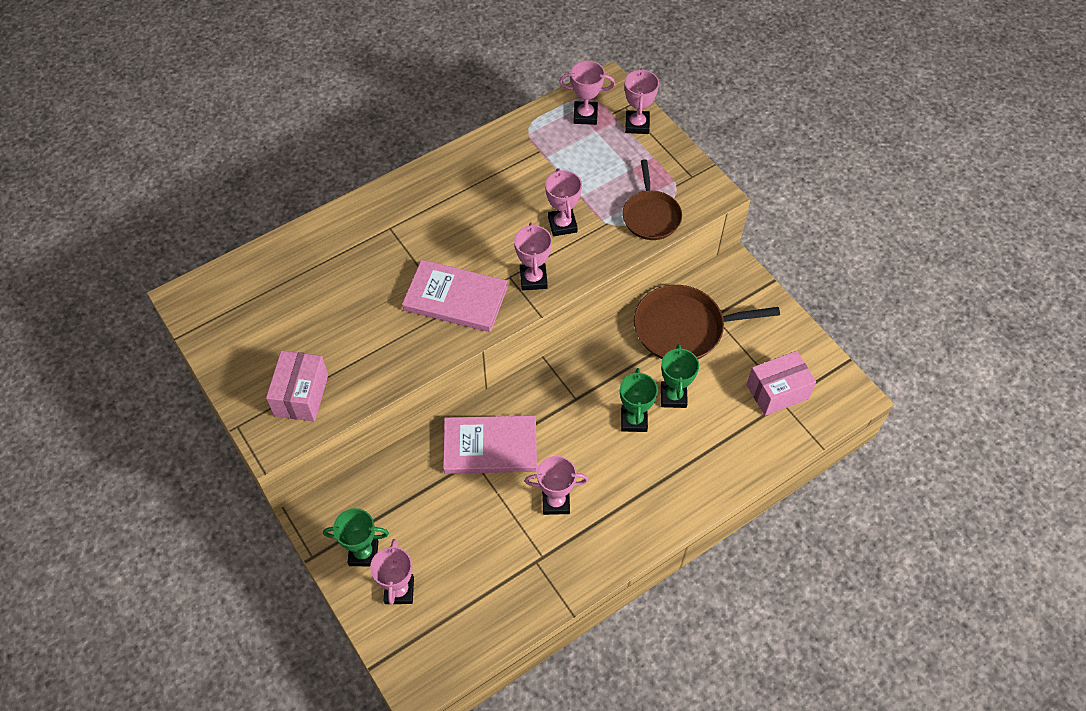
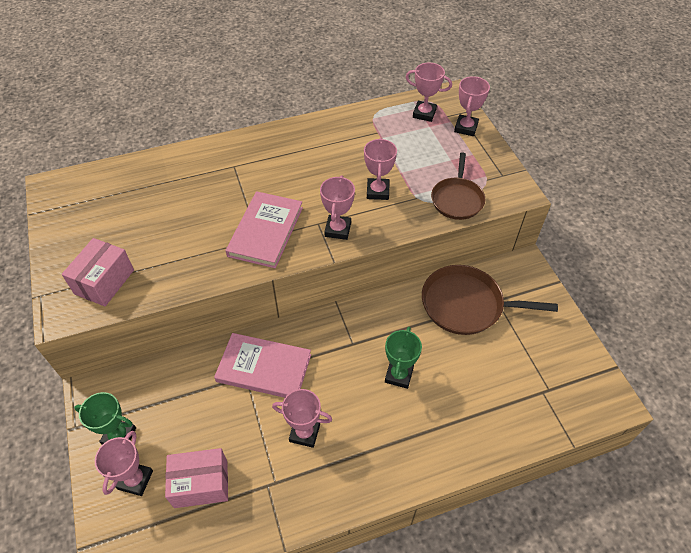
camera: 15 degrees right, 5 degrees down
pink book [402,260,508,332] -> pink book turned 75 degrees clockwise [225,191,303,268]
green trophy [661,344,699,408] -> none
pink box [747,351,816,416] -> pink box moved to [165,448,228,508]

